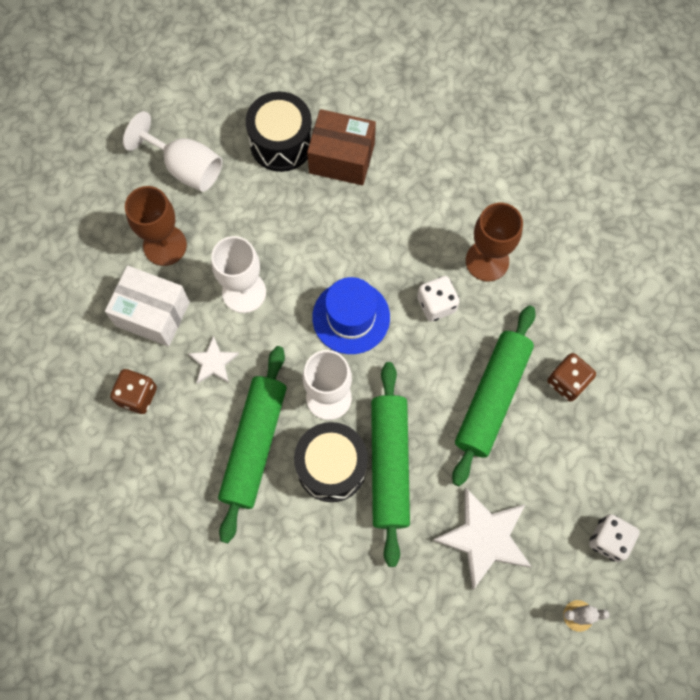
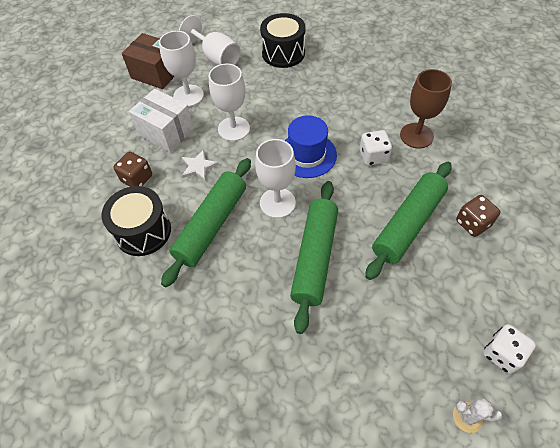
camera: 15 degrees right, 15 degrees down
brown goblet [125,186,187,266] -> white goblet [159,31,204,107]
black drum [294,422,368,502] -> black drum moved to [102,186,171,256]
brown box [307,109,376,185] -> brown box moved to [122,33,174,89]
white star [433,488,532,590] -> none

